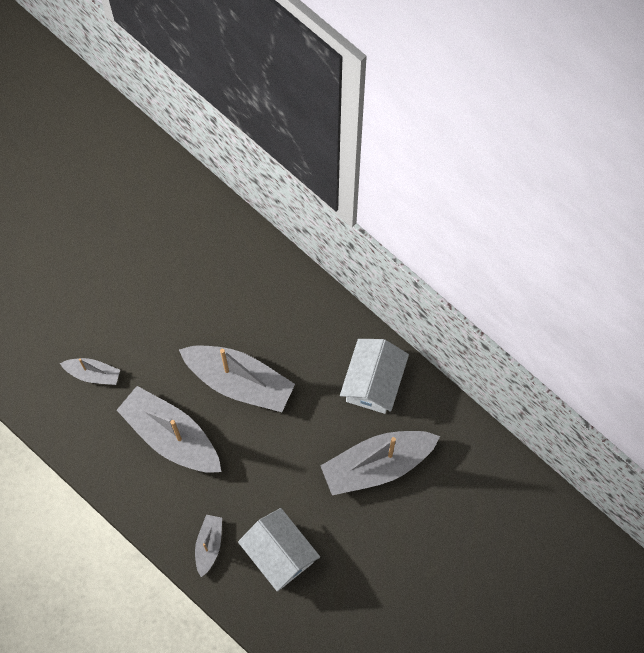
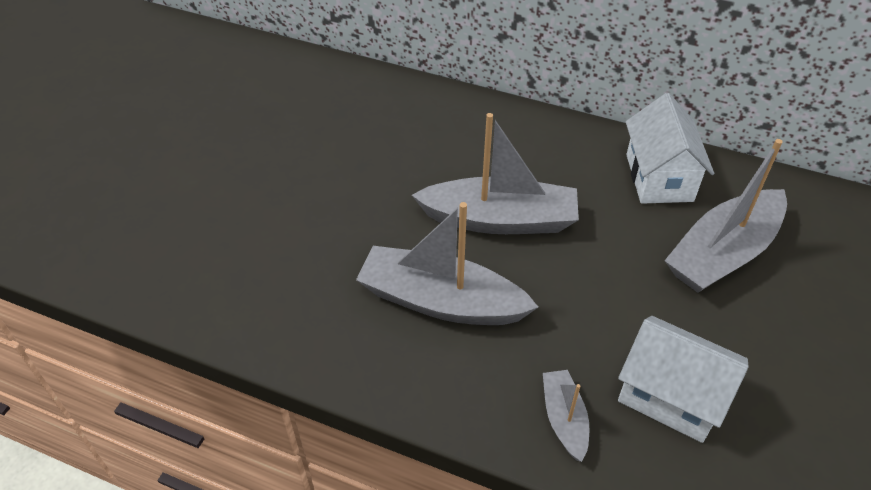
camera: 20 degrees left, 25 degrees down
grey boat [60,358,120,385] -> none

